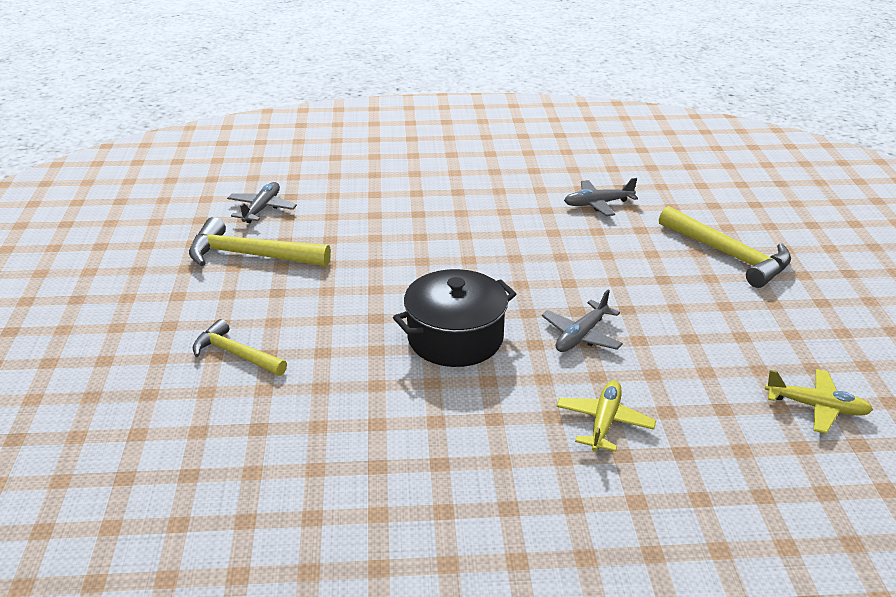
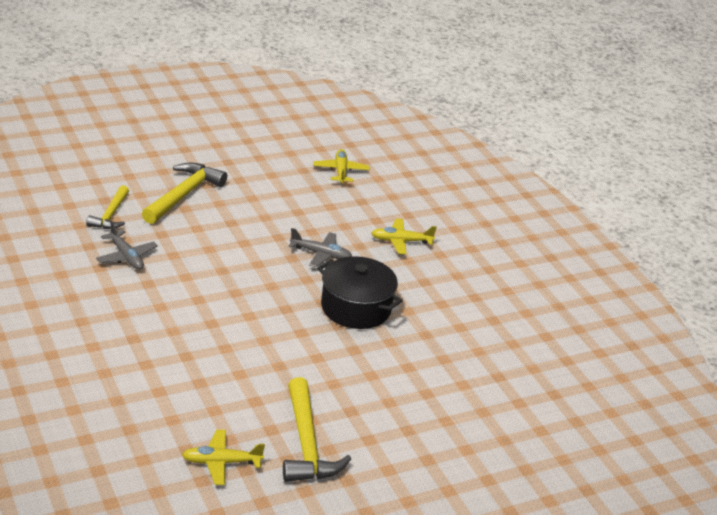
camera: 115 degrees left, 0 degrees up
yellow hammer [193,319,287,376] -> yellow hammer moved to [86,185,129,229]
grey plane [227,182,297,223] -> yellow plane [182,430,265,485]

